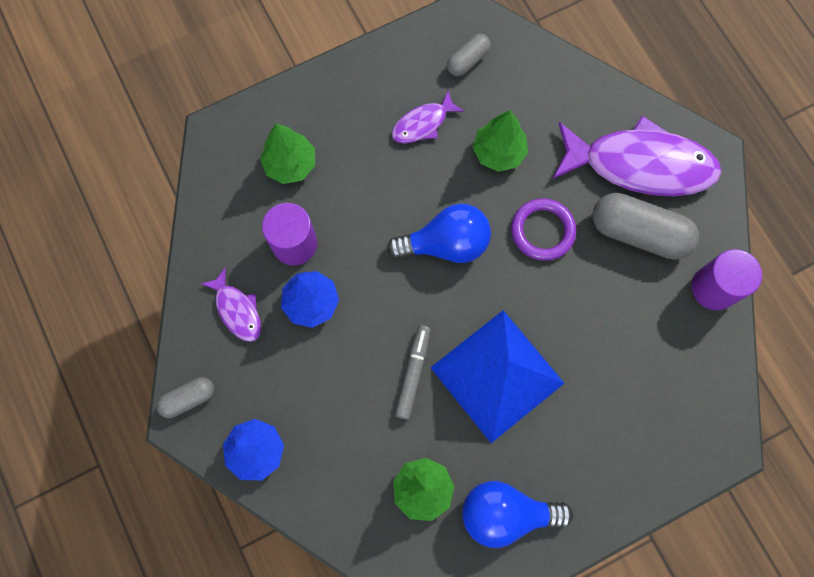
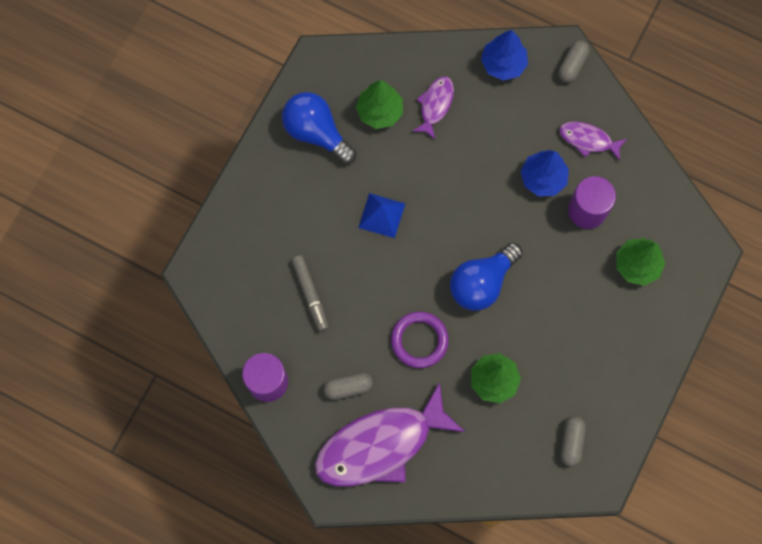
camera: 145 degrees right, 0 degrees up
purple fish [392,90,464,144] -> purple fish moved to [412,76,454,140]
grey marker [395,325,431,420] -> grey marker moved to [291,255,329,331]
blue pyramid [430,310,564,443] -> blue pyramid [358,193,405,238], size x0.48
blue light bulb [462,481,573,548] -> blue light bulb turned 105 degrees counterclockwise [282,92,356,164]
grey capsule [592,193,699,260] -> grey capsule [323,372,373,400], size x0.53

